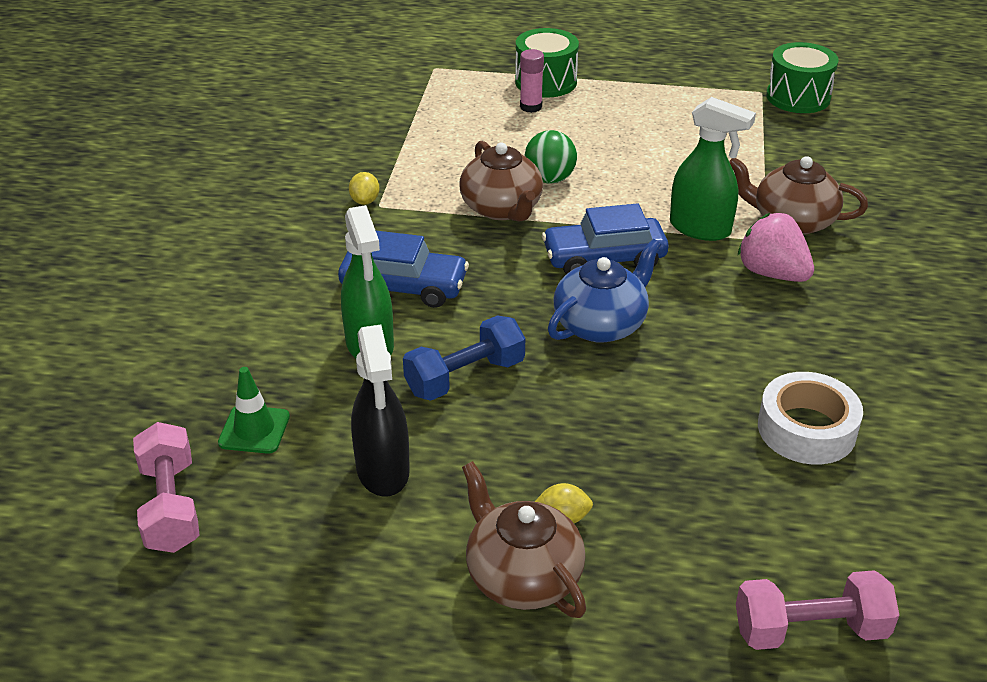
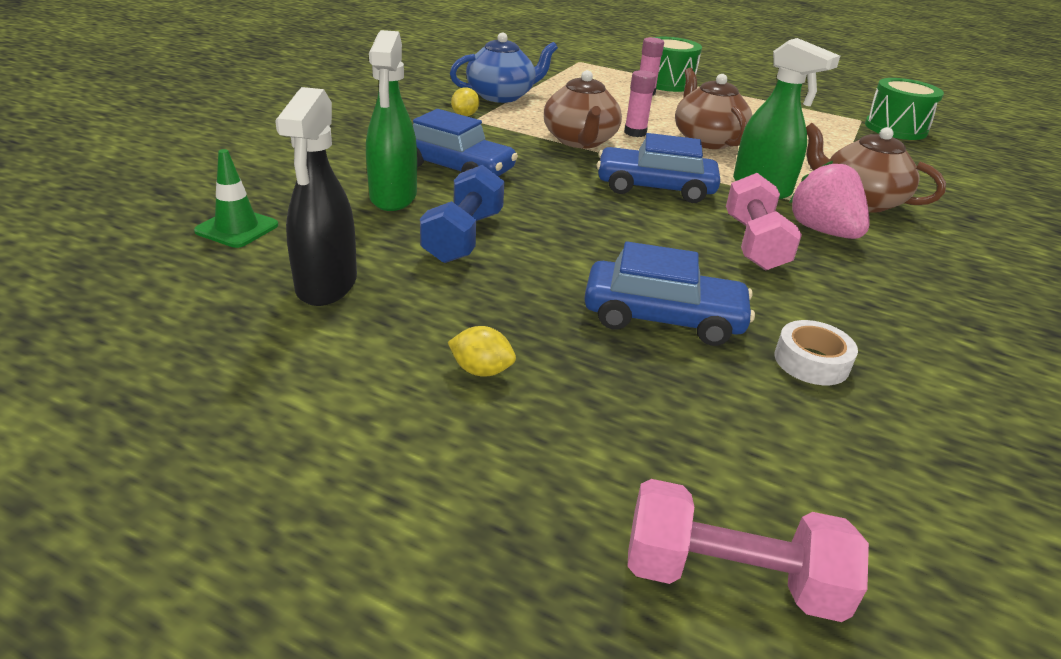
camera: 15 degrees right, 5 degrees down
pink dumbbell [133,422,200,553] -> pink dumbbell moved to [726,173,802,271]
blue dumbbell [403,316,525,401] -> blue dumbbell turned 60 degrees counterclockwise [420,165,505,263]
brown teapot [462,461,586,618] -> brown teapot moved to [675,68,752,149]
green ball [525,130,577,184] -> pink glue stick [624,70,656,137]
blue teapot [548,239,661,343] -> blue teapot moved to [450,33,558,103]
white tape [758,372,863,464] -> white tape [774,320,858,385], size x0.63
none -> blue car [584,242,755,346]

